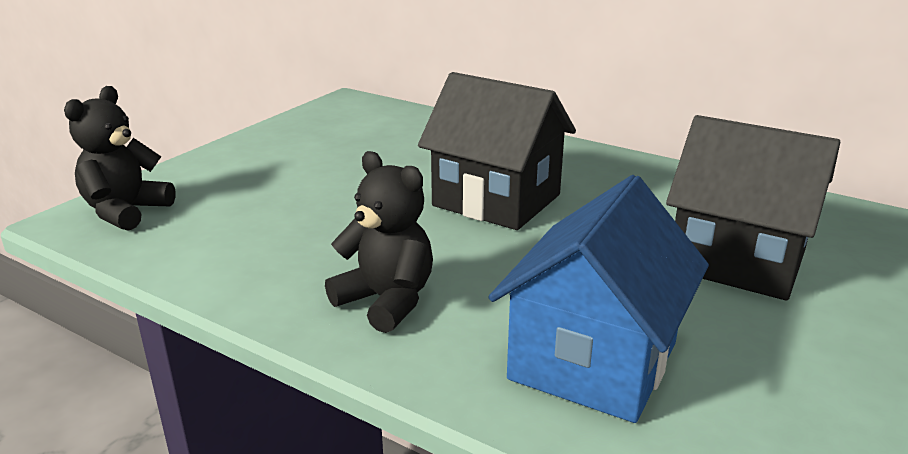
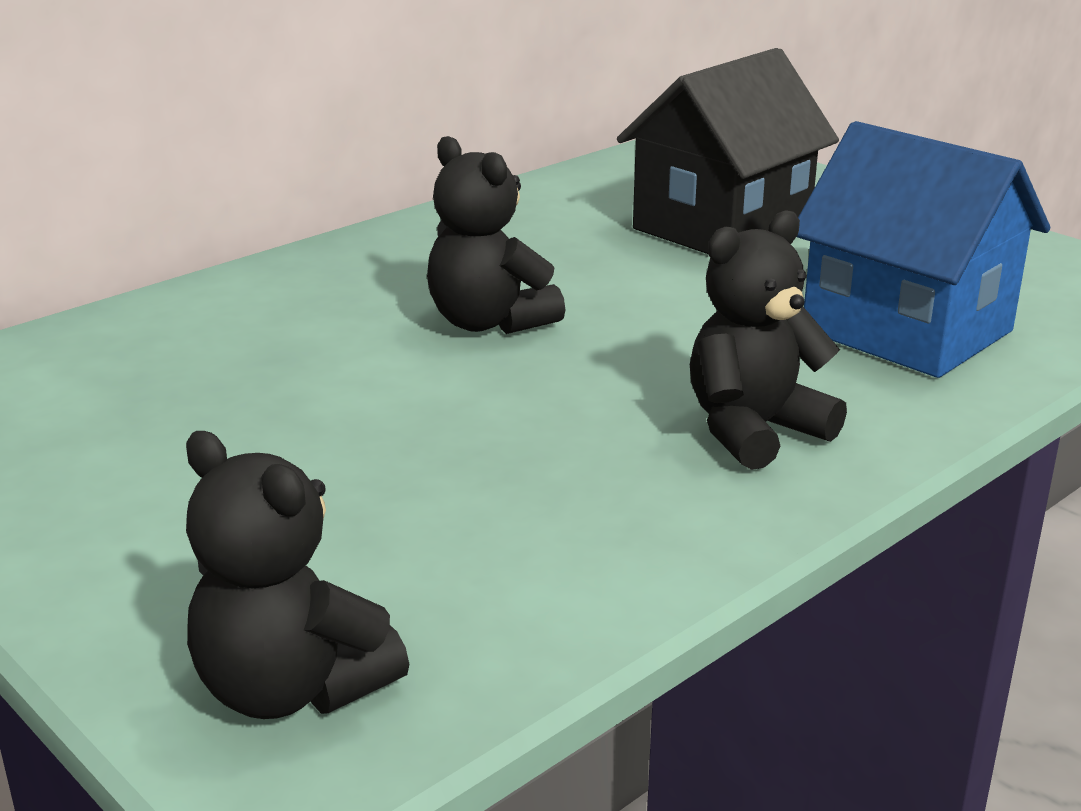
camera: 75 degrees left, 0 degrees up
black house [418,72,576,230] -> black teddy bear [427,136,566,334]

